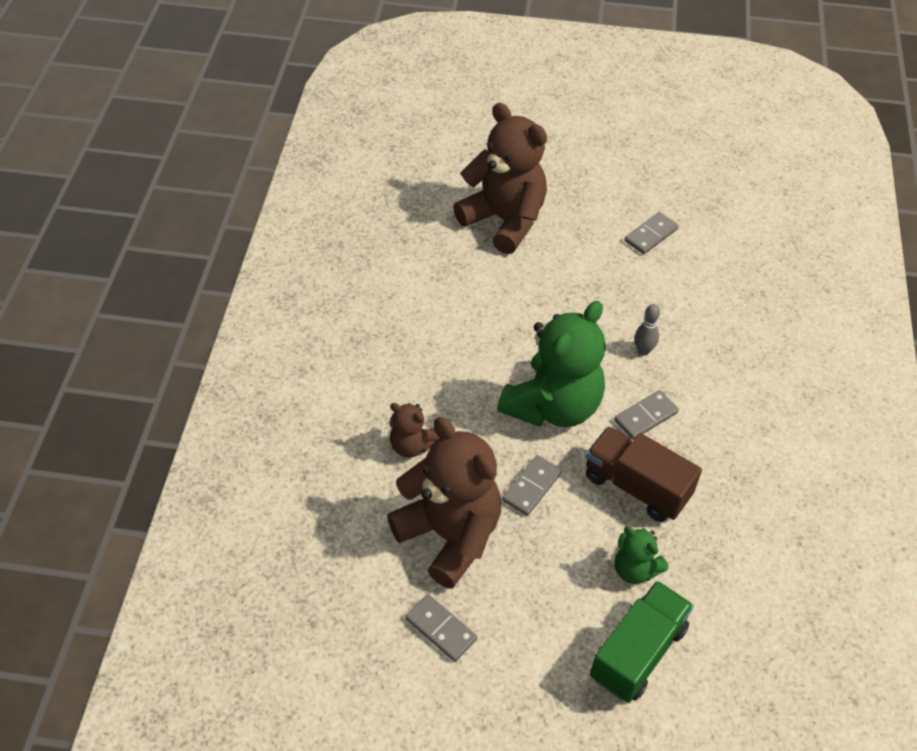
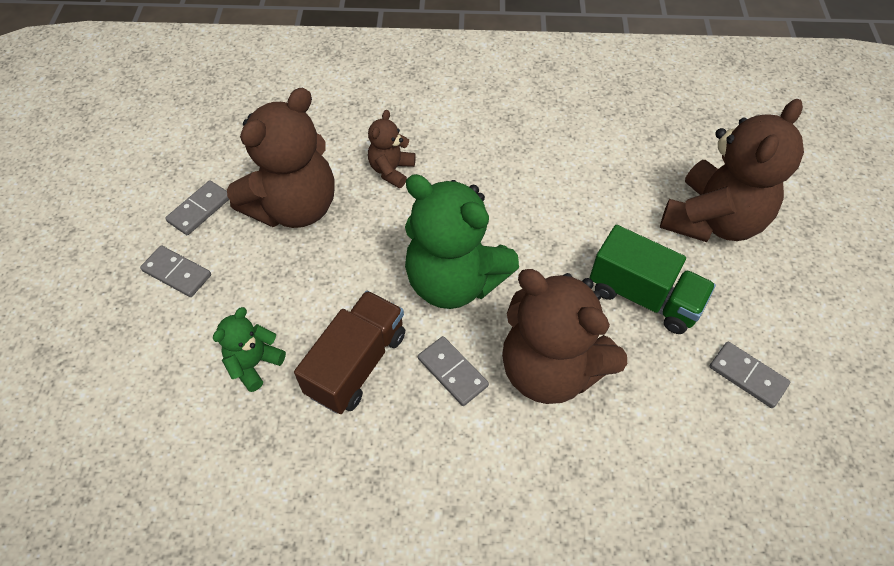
camera: 85 degrees right, 5 degrees up
grey domino [502,455,562,516] -> grey domino moved to [140,245,211,297]
green truck [590,581,694,703] -> green truck moved to [590,225,716,334]
grey bowling pin [635,304,660,356] -> brown teddy bear [502,269,627,404]

